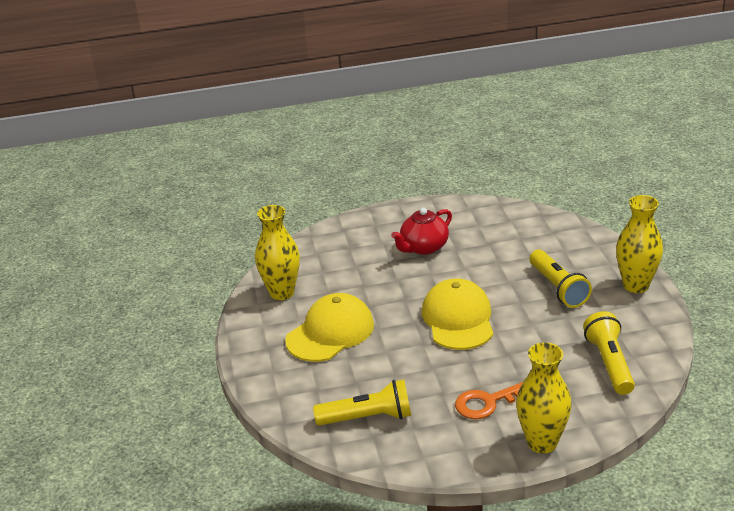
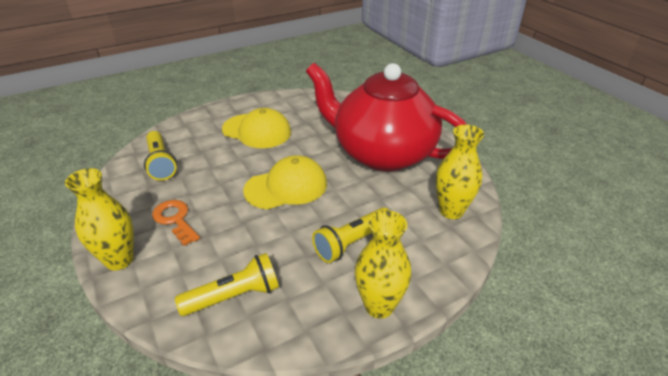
camera: 70 degrees right, 5 degrees up
yellow vase [255,205,300,300] -> yellow vase moved to [436,125,484,219]
red teapot [391,208,452,255] -> red teapot [306,63,467,171], size x2.38

